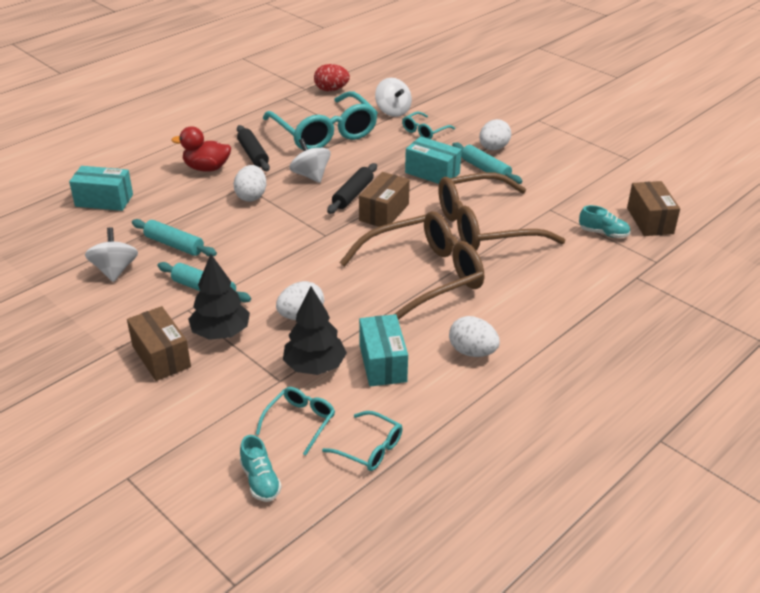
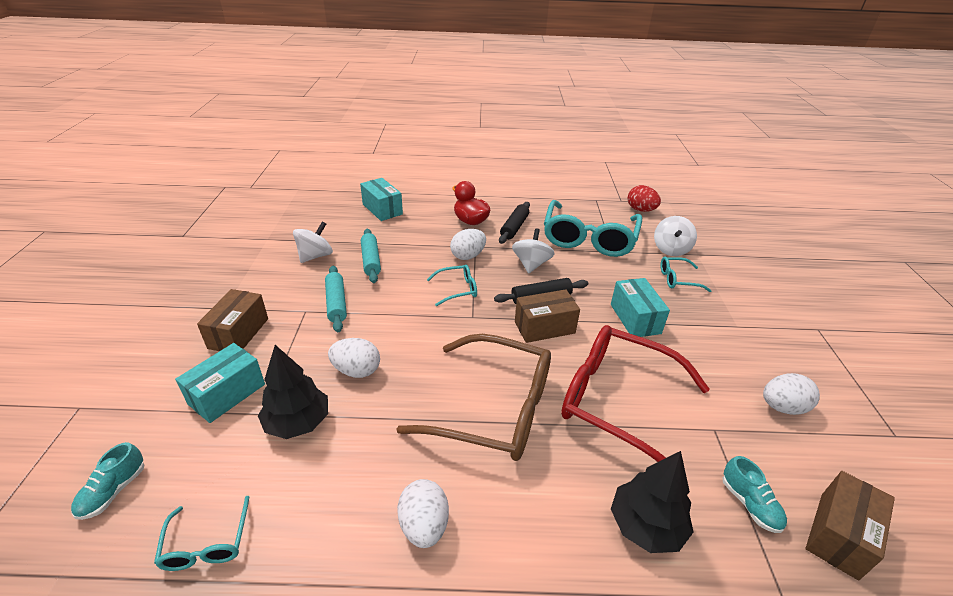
camera: 45 degrees right, 0 degrees up
black tree [188,254,250,340] -> black tree moved to [611,451,694,553]
turquoise glasses [256,387,335,456] -> turquoise glasses moved to [427,264,477,306]
turquoise box [359,314,408,387] -> turquoise box moved to [175,343,265,423]
brown glasses [438,172,565,251] -> red glasses [561,325,710,462]
turquoise rolling pin [452,142,522,184] -> none
white egg [479,119,511,150] -> white egg moved to [763,373,820,415]

